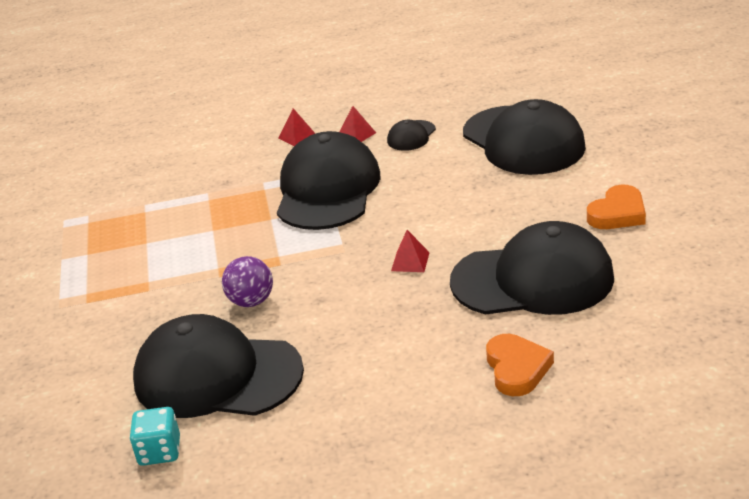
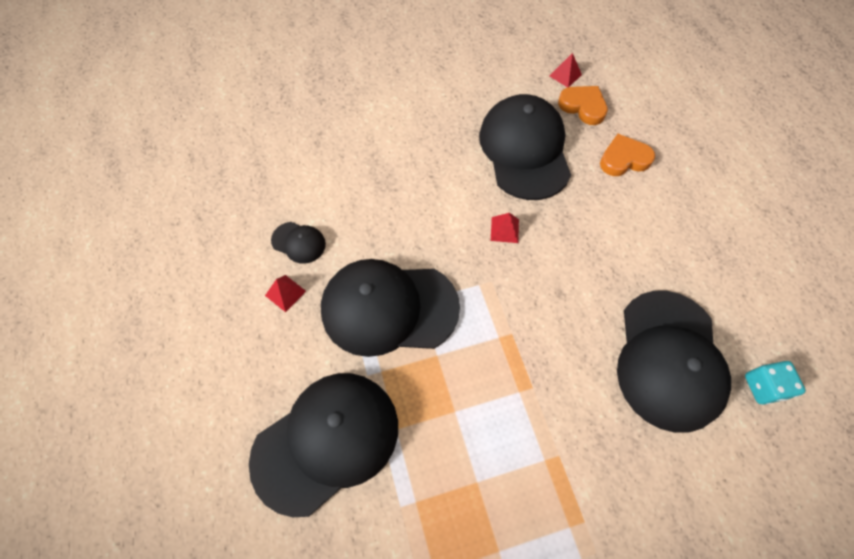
camera: 100 degrees left, 30 degrees up
purple ball [222,256,273,307] -> none
red pyramid [279,108,315,146] -> red pyramid moved to [550,53,582,87]
black cap [463,99,586,175] -> black cap moved to [249,373,398,517]
orange heart [587,185,646,229] -> orange heart moved to [558,86,608,125]

